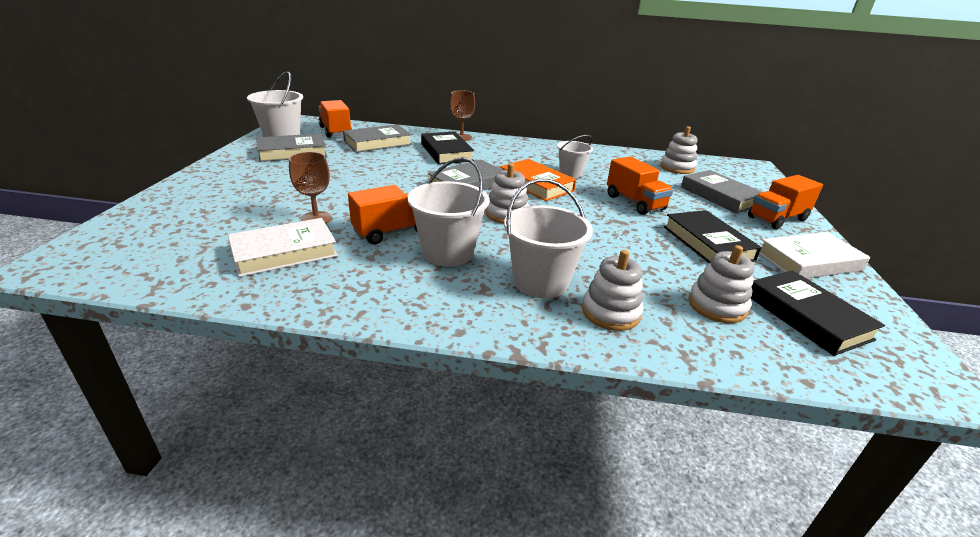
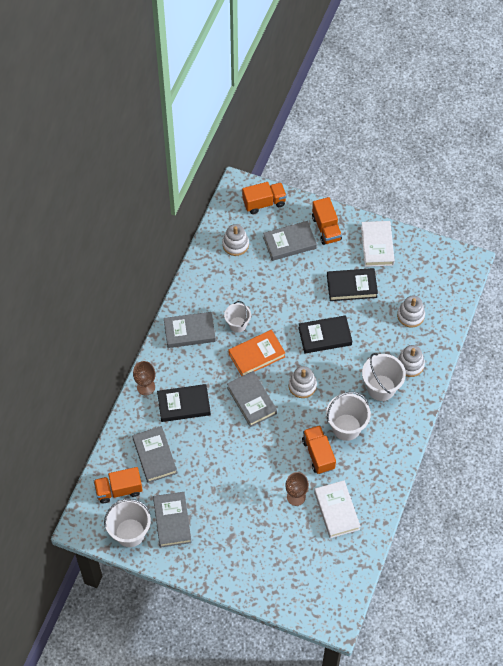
camera: 75 degrees left, 30 degrees up
orange truck [607,156,673,215] -> orange truck moved to [242,182,287,214]
black book [751,270,885,356] -> black book moved to [298,315,352,353]
none -> grey book [164,312,216,348]

